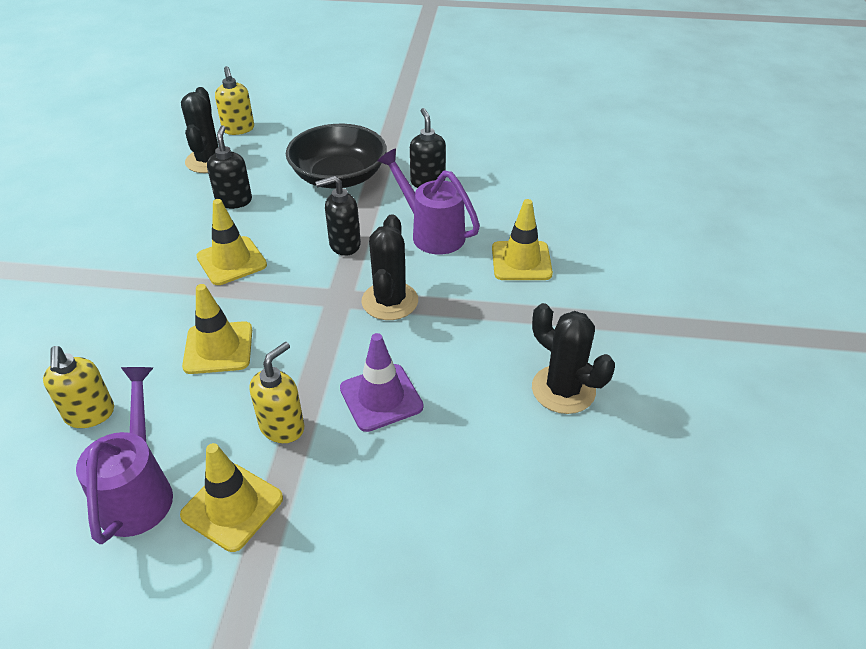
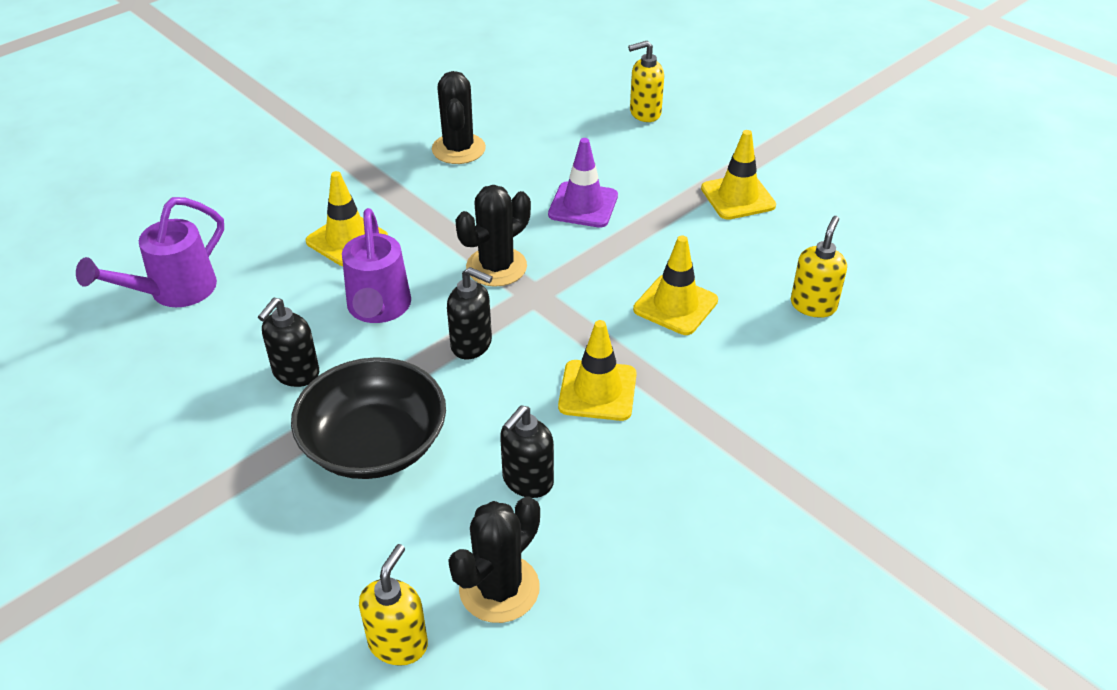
camera: 140 degrees left, 0 degrees up
purple watering can [76,367,173,544] -> purple watering can moved to [76,197,224,307]
yellow soap dispenser [250,342,304,443] -> yellow soap dispenser moved to [628,41,664,122]

